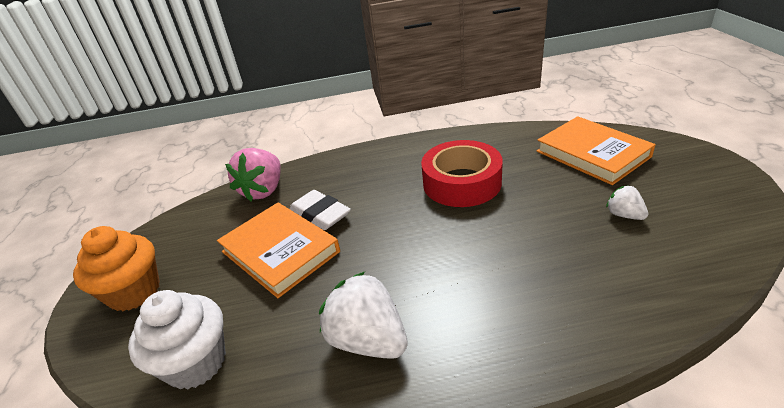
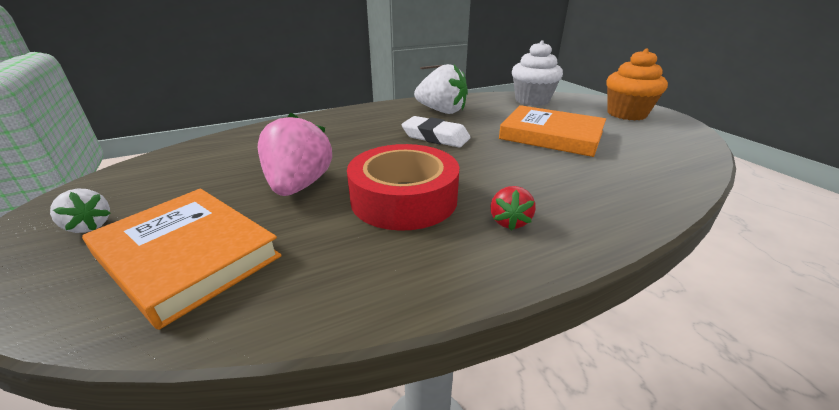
camera: 160 degrees right, 5 degrees down
pink strawberry [225,148,281,201] -> pink strawberry moved to [258,113,332,196]
white eraser [289,190,351,230] -> white eraser moved to [401,116,471,147]
white strawberry [606,185,648,220] -> white strawberry moved to [50,188,110,233]
none -> red strawberry [490,186,536,231]

